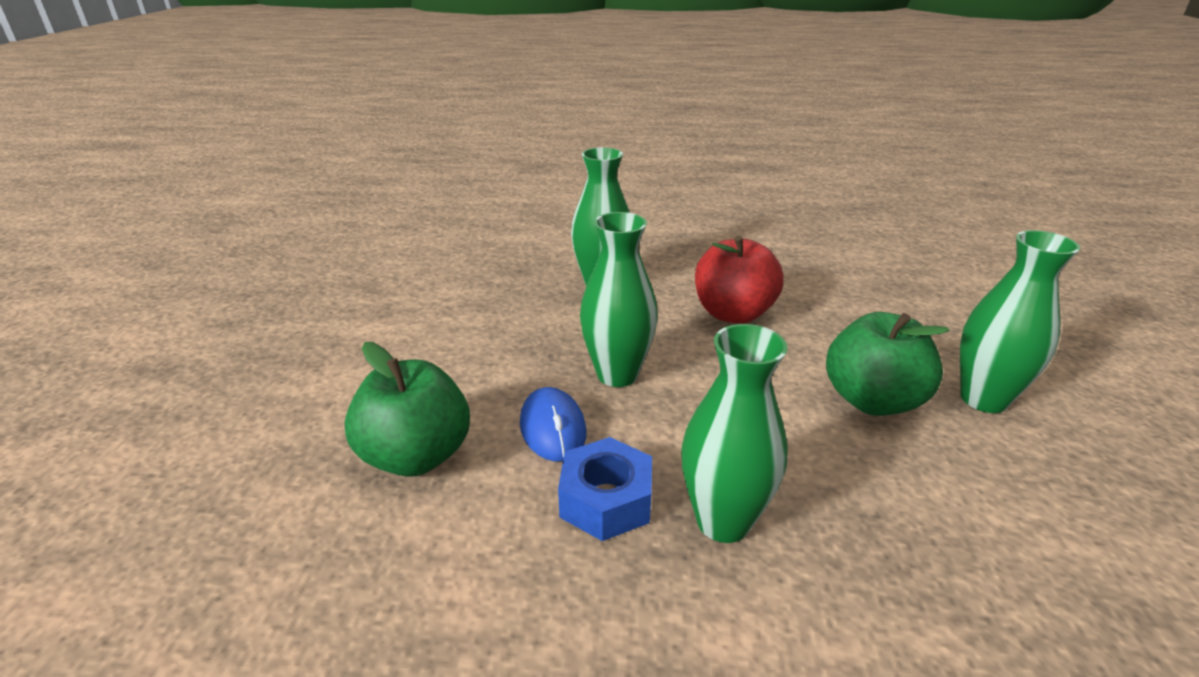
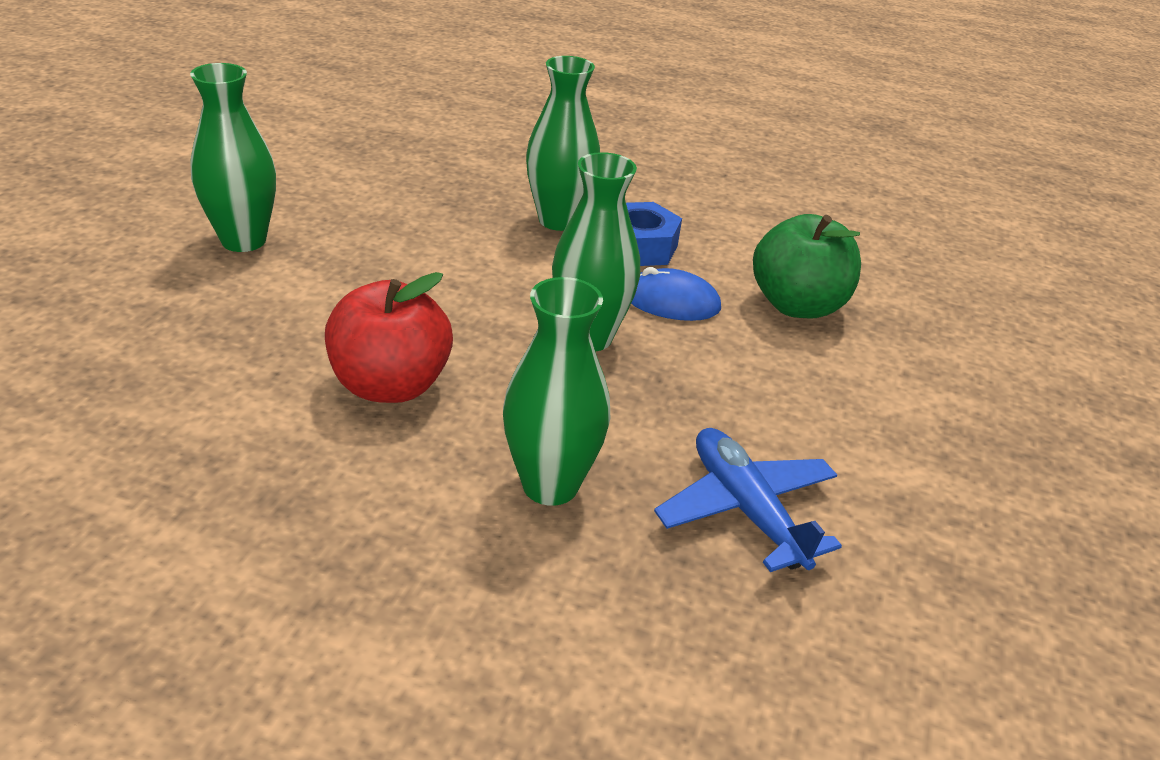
camera: 170 degrees left, 5 degrees up
blue mouse [520,387,586,462] -> blue mouse turned 75 degrees counterclockwise [631,267,721,321]
green apple [826,312,949,416] -> none
none -> blue plane [654,428,842,572]

